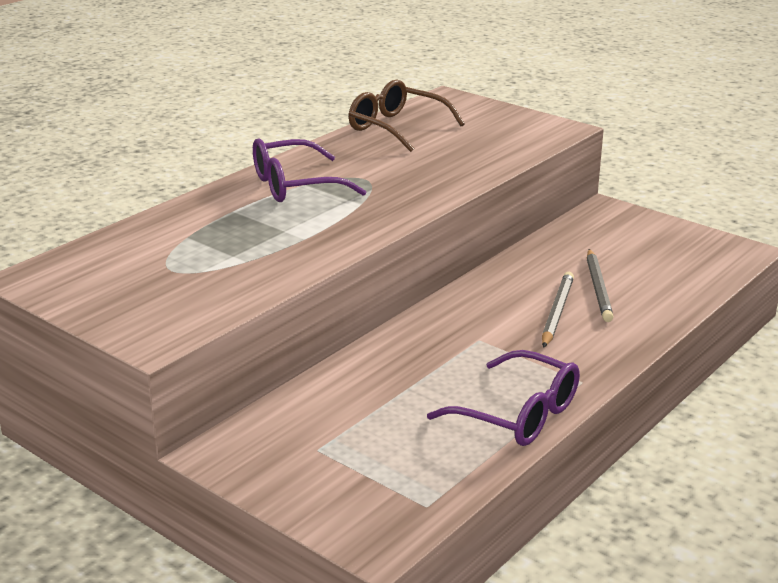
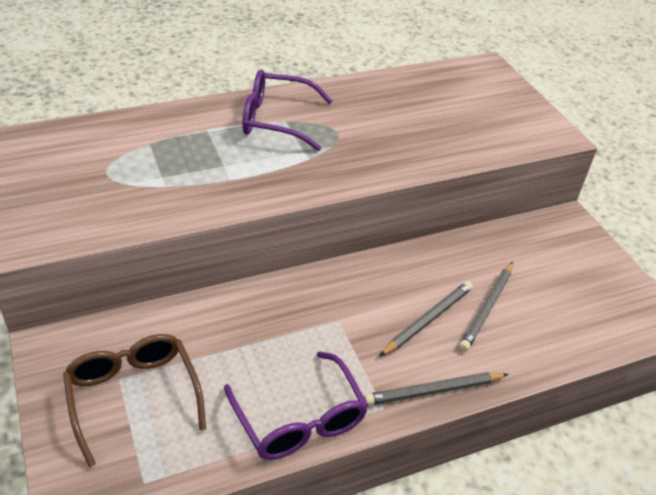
camera: 25 degrees right, 15 degrees up
brown glasses [349,80,465,152] -> brown glasses moved to [63,334,206,467]
none -> grey pencil [364,372,508,406]

